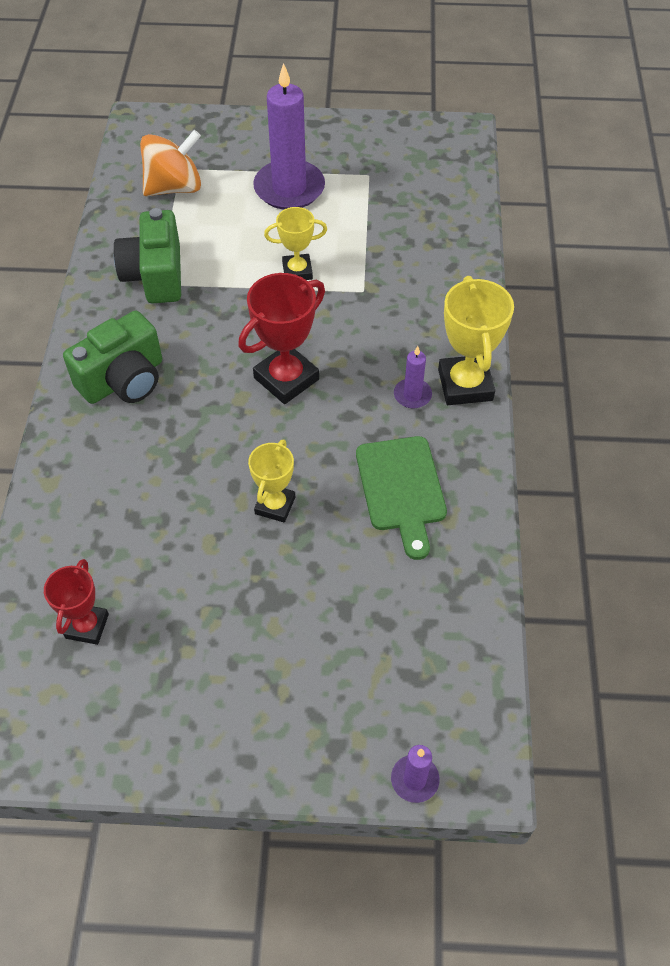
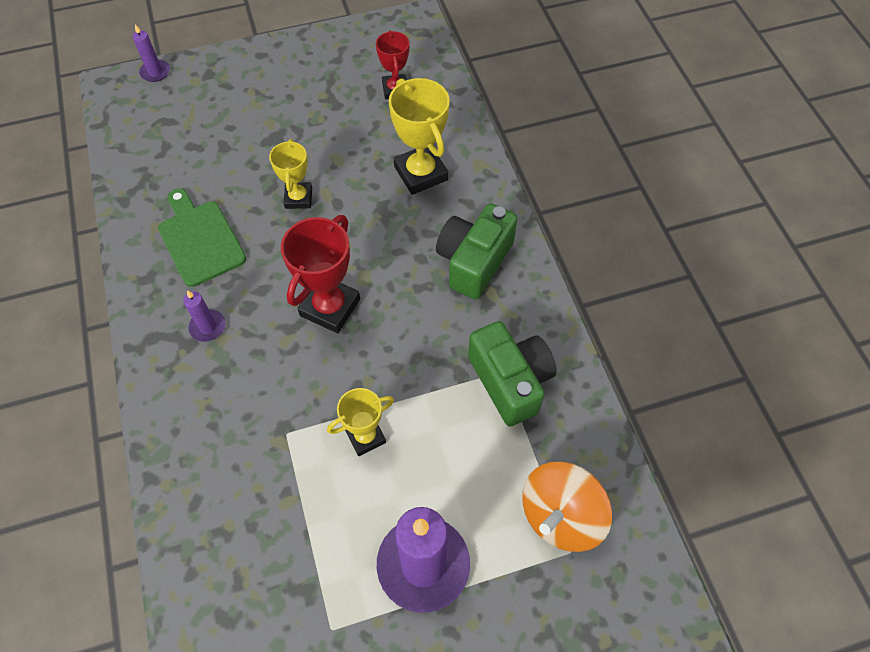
camera: 160 degrees right, 5 degrees up
yellow trophy [438,276,514,405] -> yellow trophy moved to [389,78,450,195]

